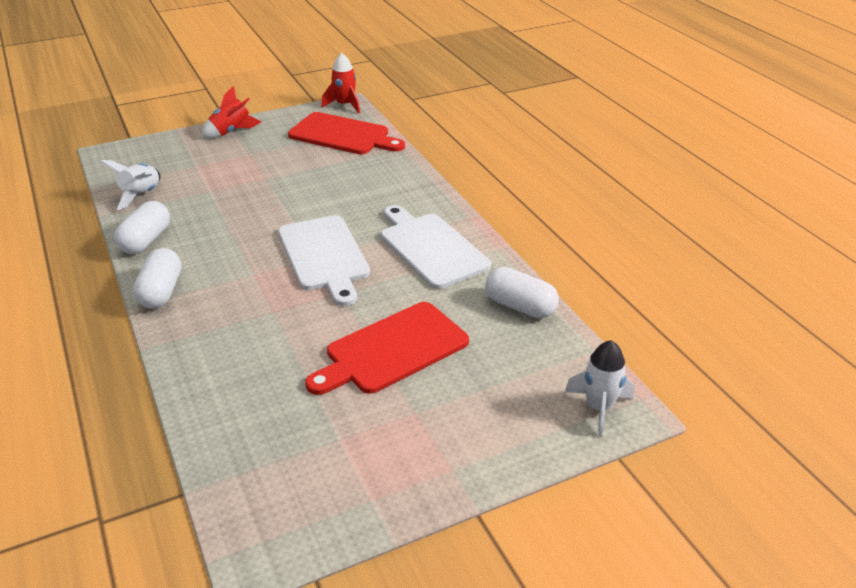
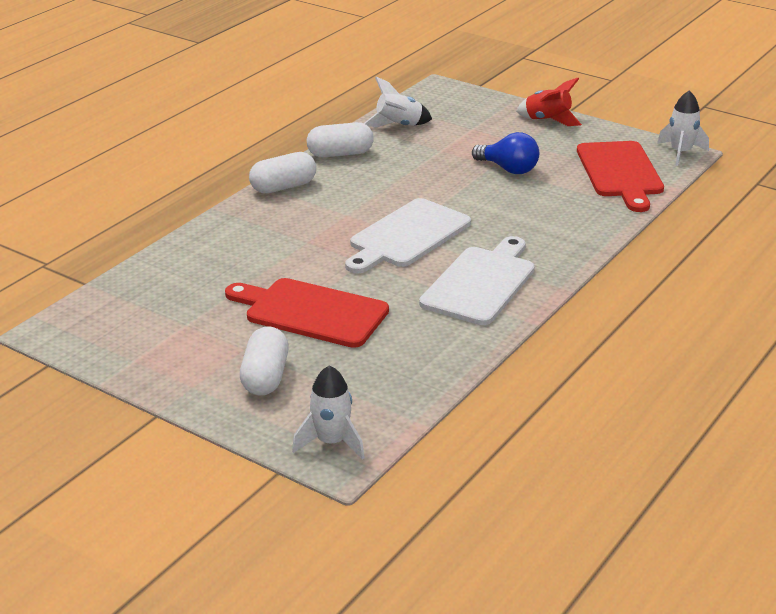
camera: 60 degrees right, 5 degrees down
red rocket [321,53,360,113] -> white rocket [657,91,709,166]
white capsule [485,267,559,318] -> white capsule moved to [240,326,289,395]
none -> blue light bulb [472,132,539,174]

